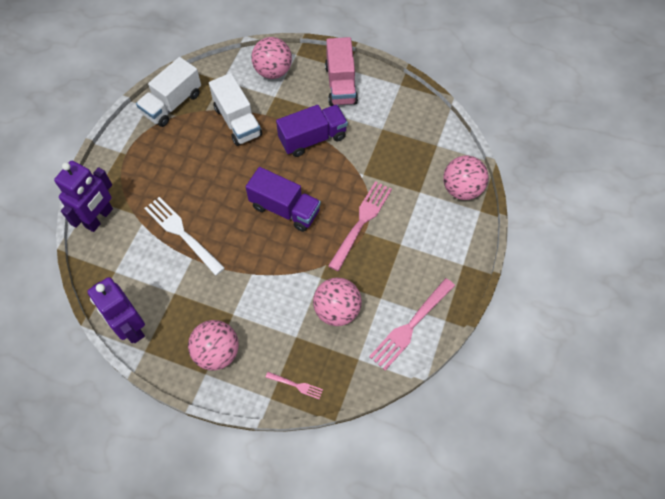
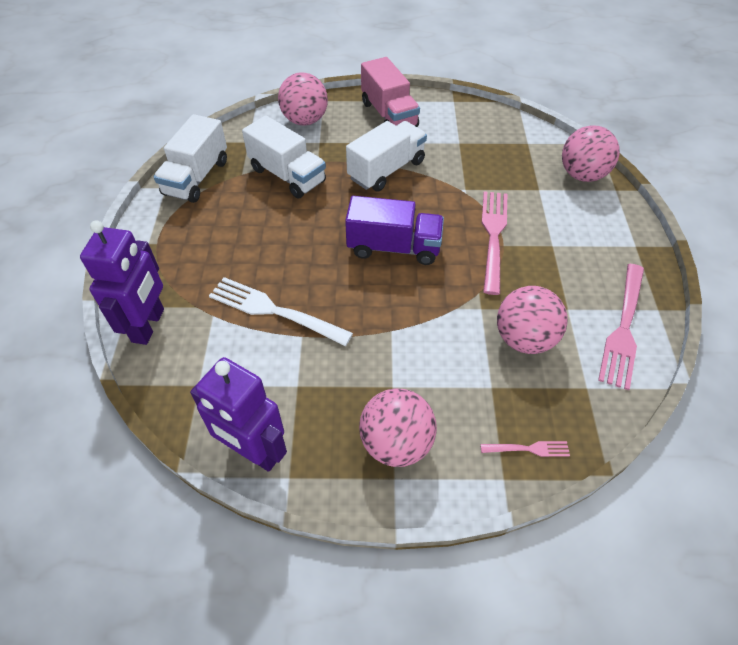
camera: 20 degrees left, 10 degrees down
purple truck [276,105,348,157] -> white truck [346,121,427,192]

